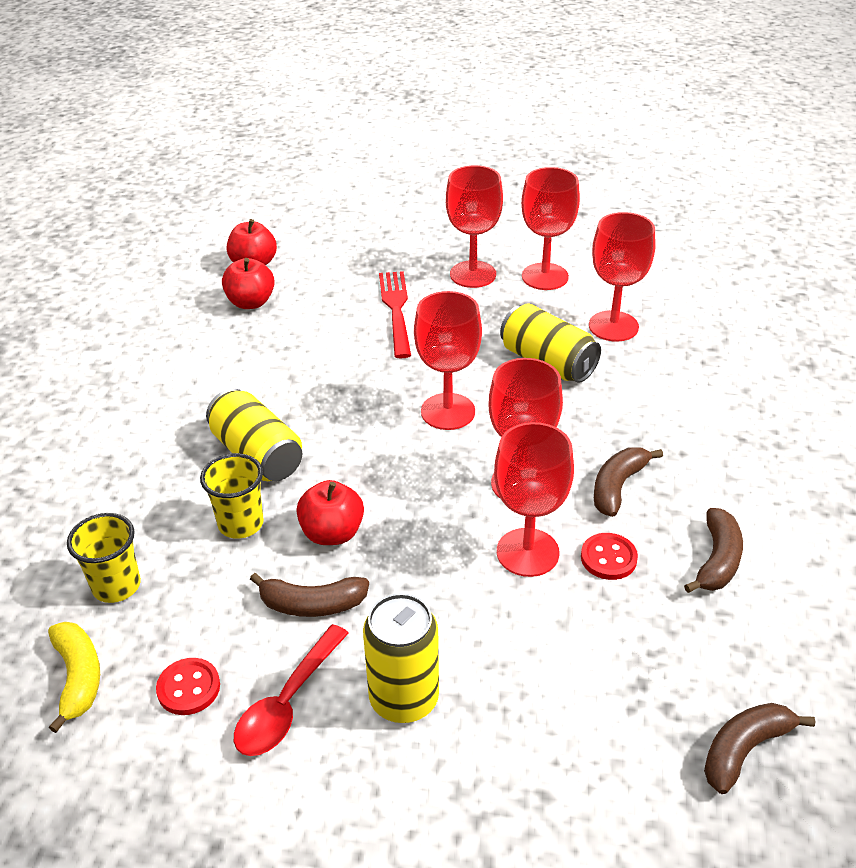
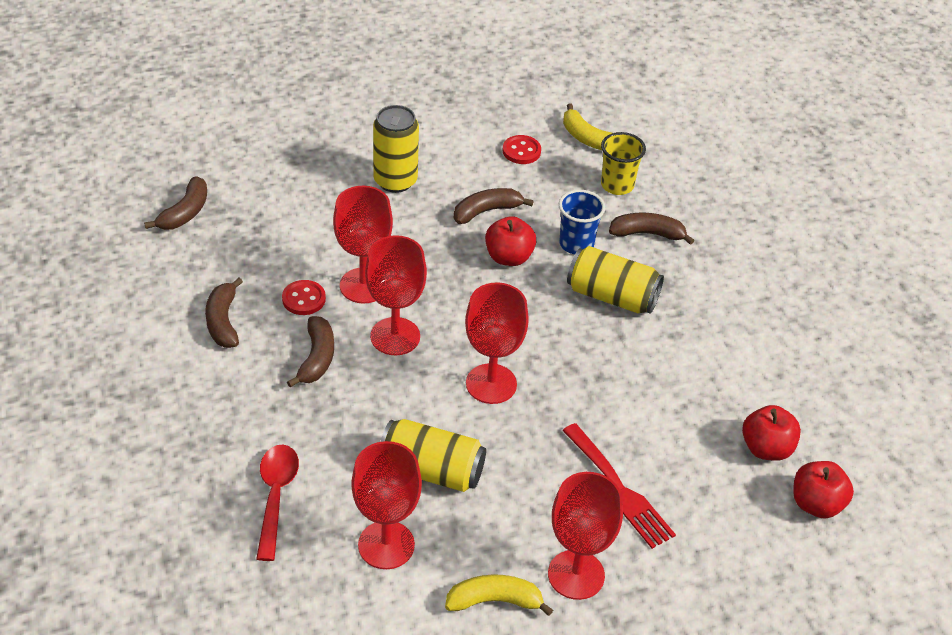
camera: 150 degrees right, 5 degrees up
yellow cup [200,453,264,539] -> blue cup [559,190,605,254]
red spoon [234,624,349,756] -> red spoon moved to [256,445,299,561]
red goblet [521,167,580,290] -> yellow banana [445,574,553,616]
none -> brown banana [609,213,694,245]

